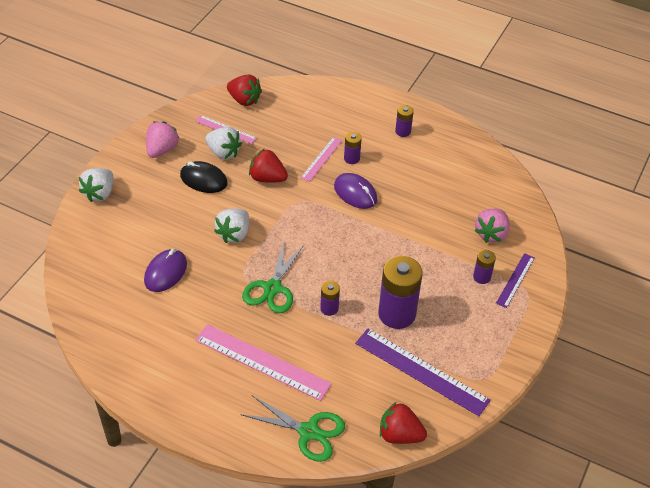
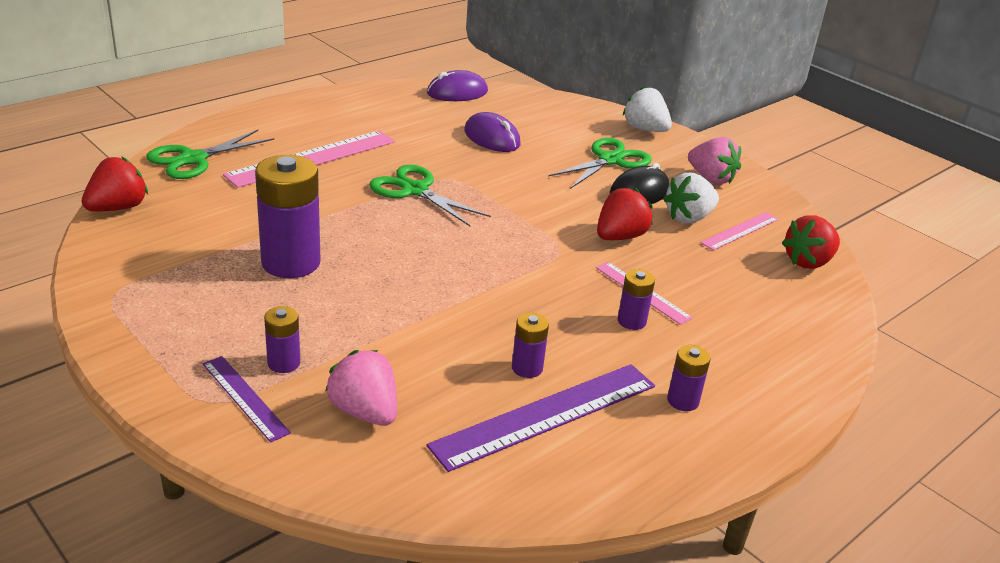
camera: 110 degrees right, 15 degrees down
white strawberry [214,209,249,243] -> none
purple battery [320,281,340,316] -> purple battery moved to [512,313,549,378]
purple mouse [334,173,377,209] -> purple mouse moved to [427,70,488,101]
purple ruler [355,329,491,416] -> purple ruler moved to [426,364,655,472]
none -> green scissors [548,138,652,189]

